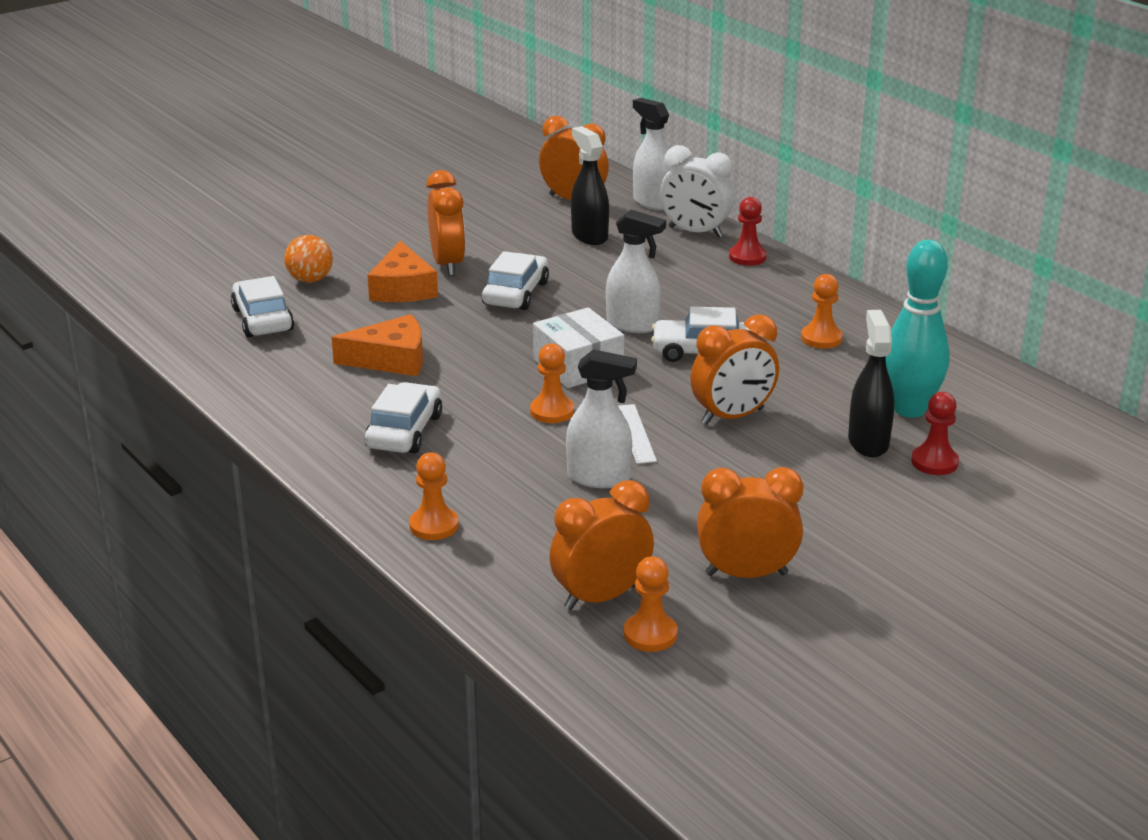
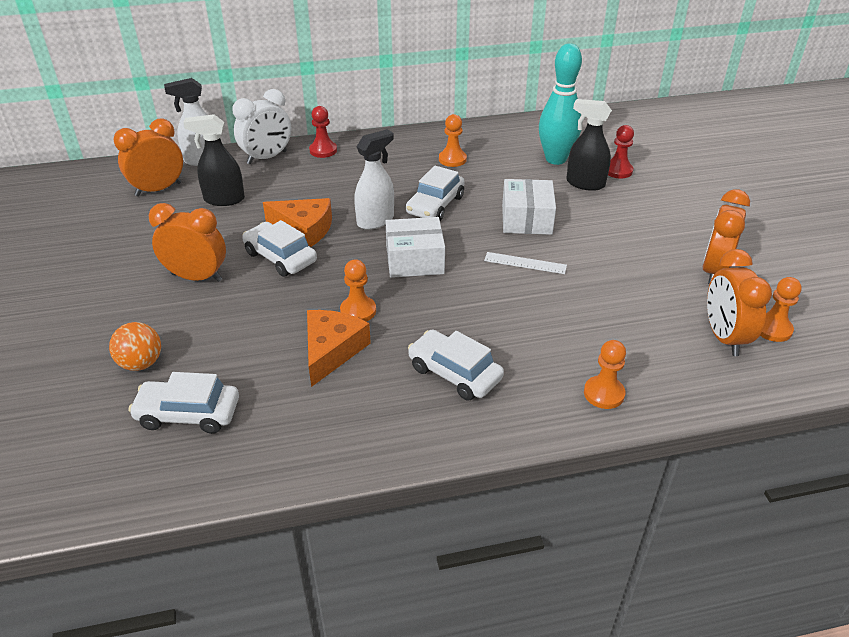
camera: 65 degrees left, 10 degrees up
orange cheese [367,241,438,302] -> orange cheese moved to [263,198,332,247]
orange pawn [530,343,574,423] -> orange pawn moved to [340,259,376,321]
white spray bottle [566,349,637,488] -> none
orange clock [690,314,779,425] -> white box [502,179,556,235]

